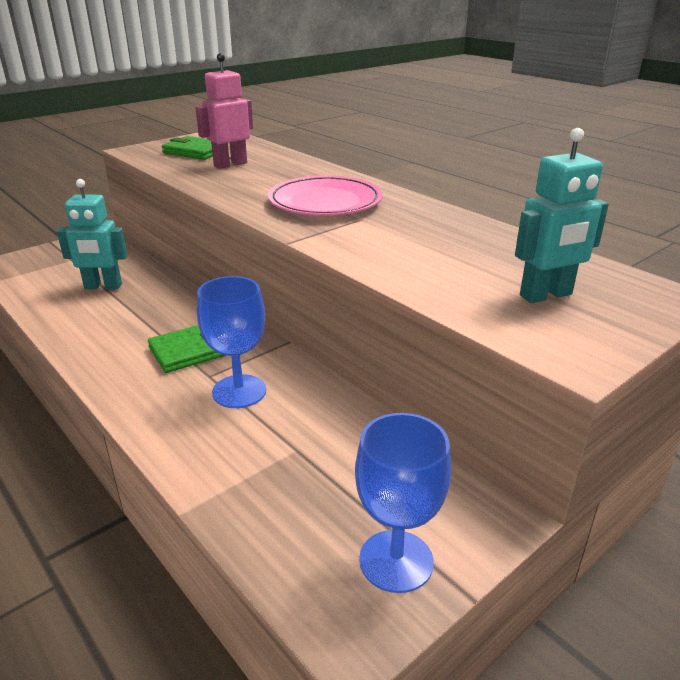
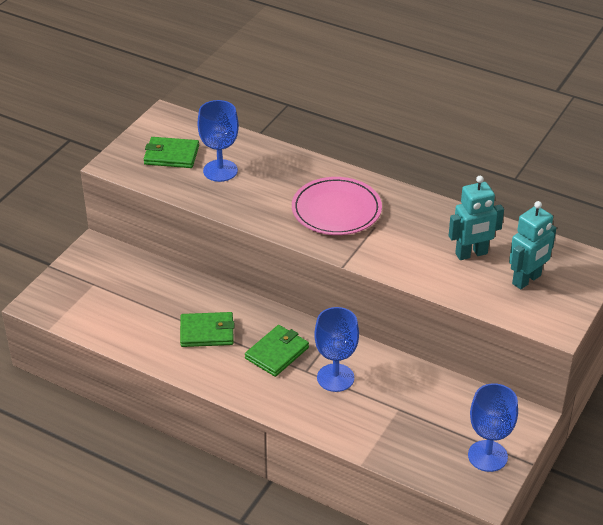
camera: 20 degrees left, 10 degrees up
turquoise robot [57,179,127,290] -> turquoise robot moved to [448,176,504,260]
pink robot [195,53,253,169] -> blue goblet [197,100,239,182]
none -> green wallet [180,312,235,347]

